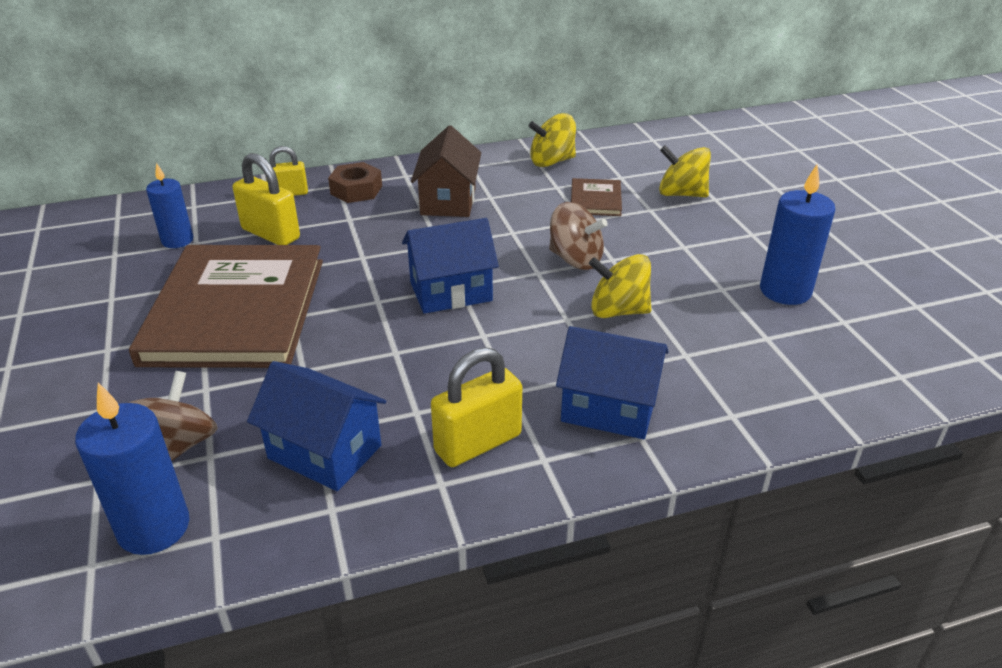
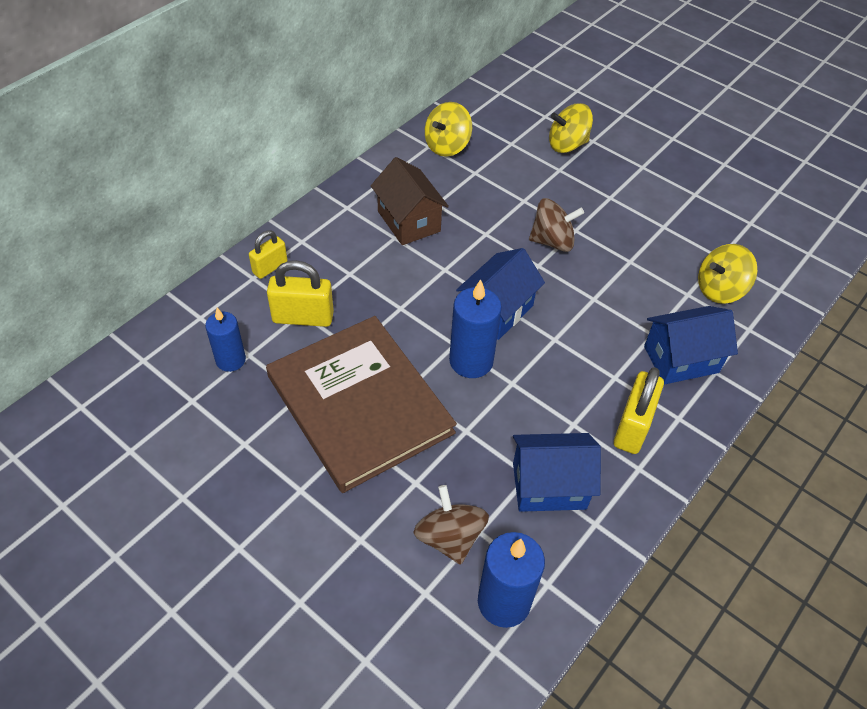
camera: 35 degrees left, 15 degrees up
brown nut [328,162,382,203] -> none
brown book [571,178,622,216] -> none
yellow spinning top [589,254,651,318] -> yellow spinning top moved to [698,244,758,304]
blue candle [760,165,835,305] -> blue candle moved to [449,279,502,378]

